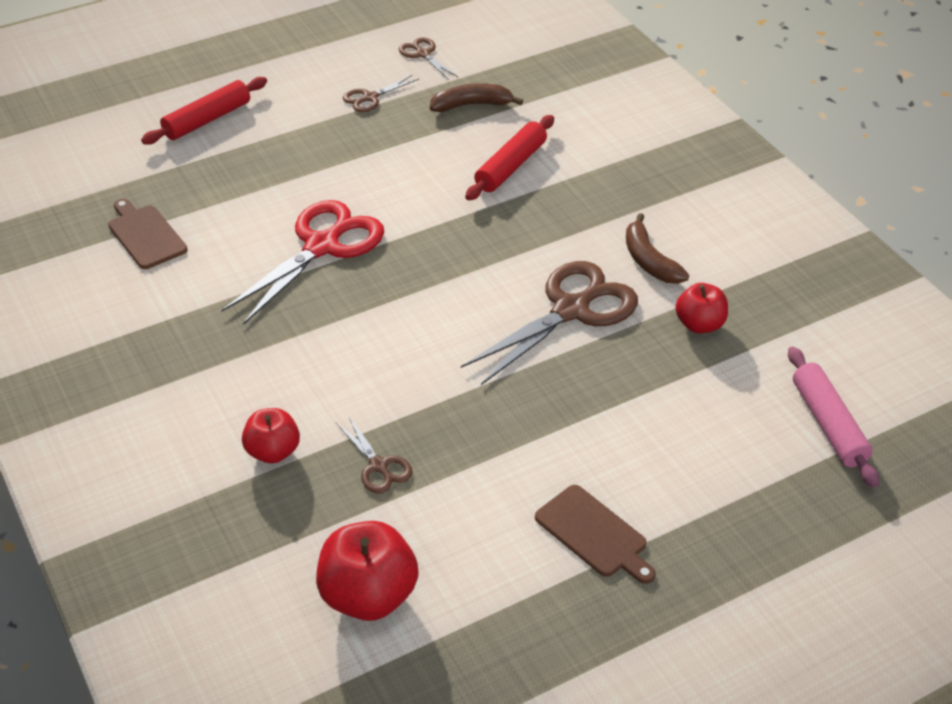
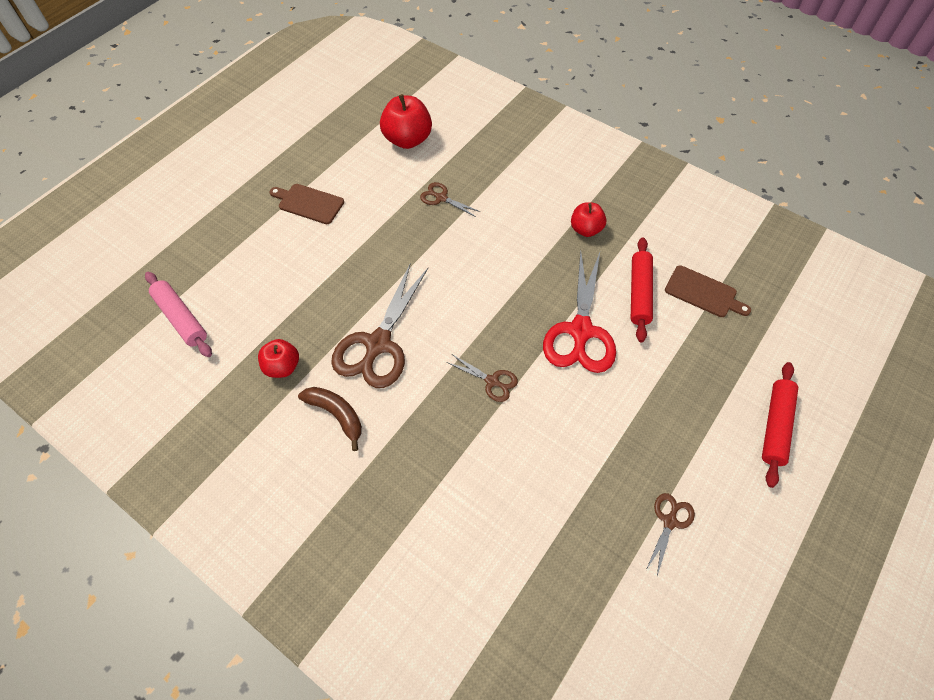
camera: 155 degrees right, 15 degrees up
red apple [242,408,300,464] -> red apple moved to [571,202,607,237]
brown scissors [399,37,458,80] -> brown scissors moved to [446,354,518,402]
brown banana [430,83,523,112] -> none
red rolling pin [465,115,554,200] -> red rolling pin moved to [631,237,653,342]

